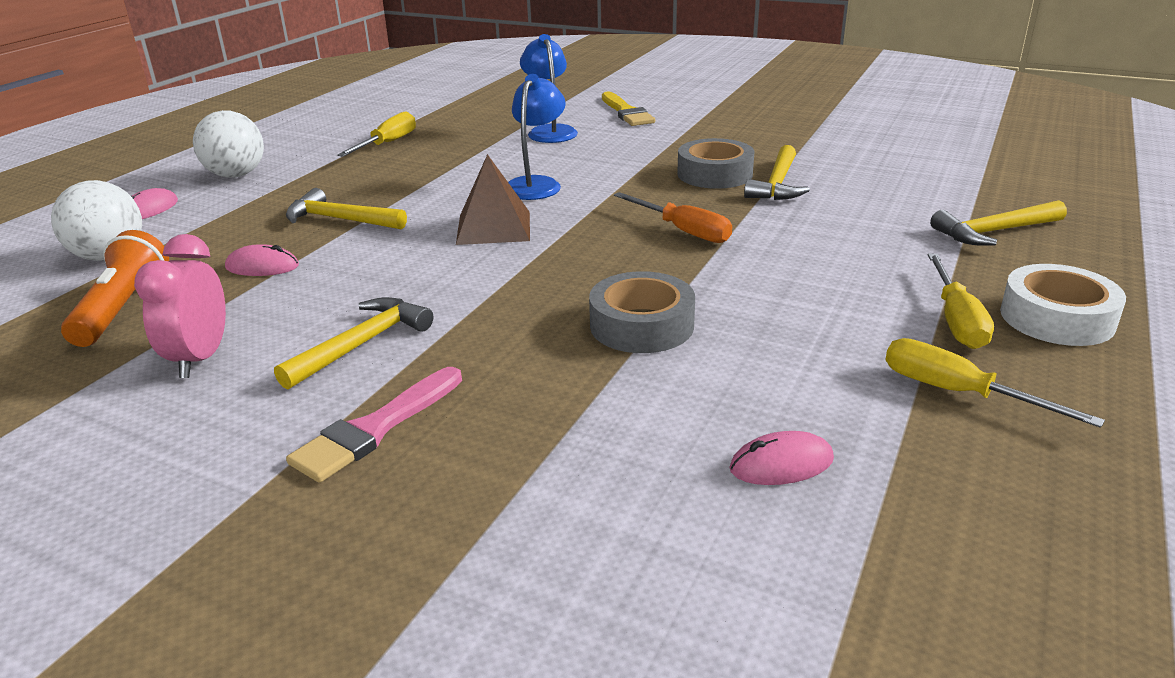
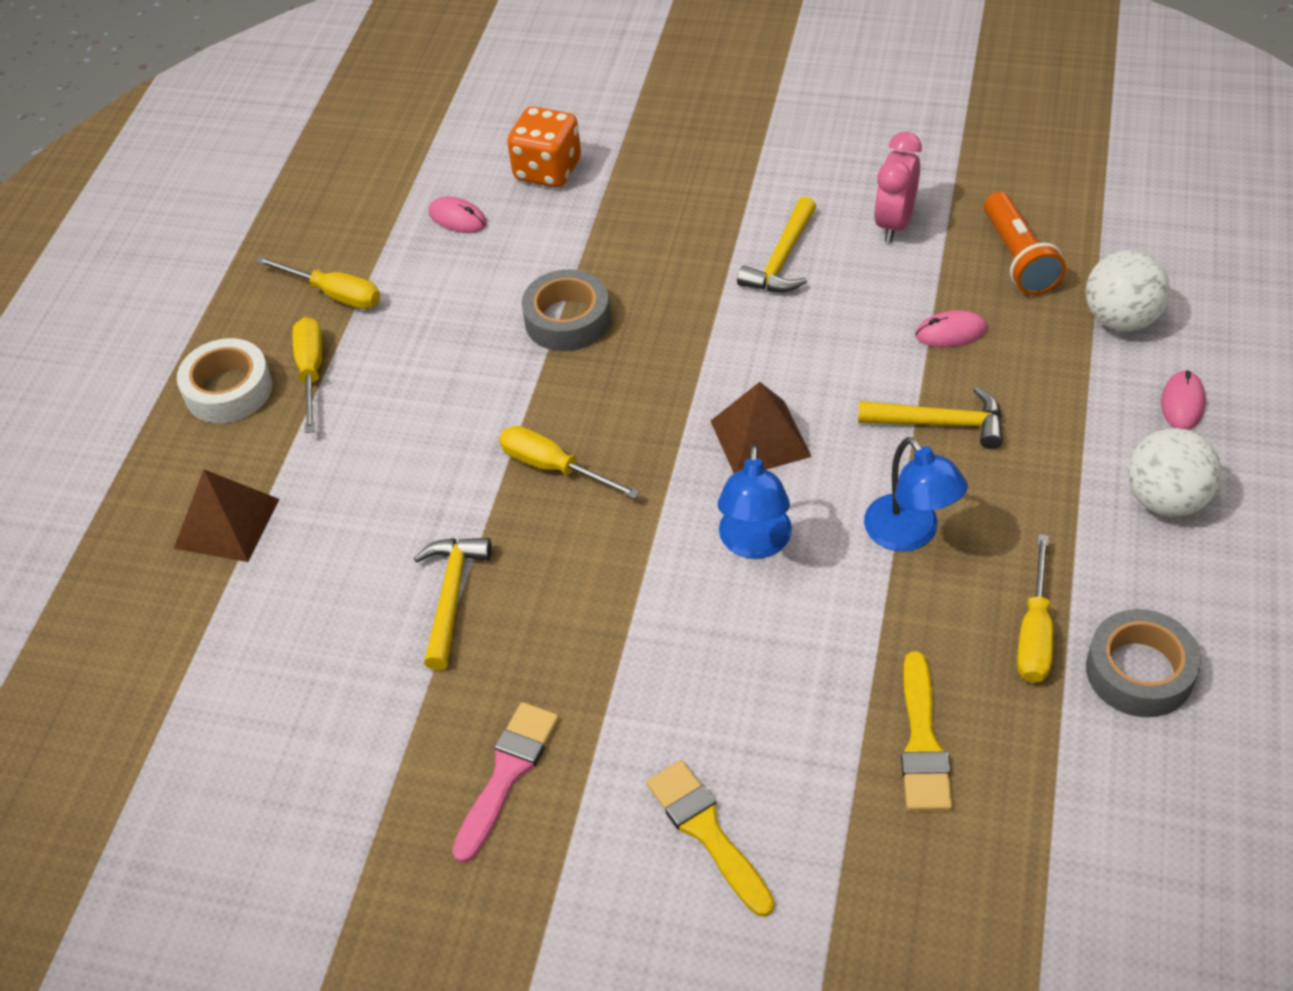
camera: 170 degrees right, 20 degrees up
pink clock [134,234,226,378] -> pink clock turned 150 degrees counterclockwise [874,132,922,242]
pink brush [286,367,462,483] -> pink brush moved to [452,702,559,863]
blue lamp [520,34,578,143] -> blue lamp moved to [864,437,968,552]
orange screwdriver [614,192,732,243] -> yellow screwdriver [499,426,640,499]
grey tape [677,138,754,189] -> grey tape moved to [1086,609,1201,717]
pink mouse [730,431,834,485] -> pink mouse turned 60 degrees clockwise [429,196,487,233]
yellow hammer [930,200,1067,246] -> brown pyramid [174,470,279,562]
none -> orange dice [507,106,581,187]
none -> yellow brush [901,651,952,811]

